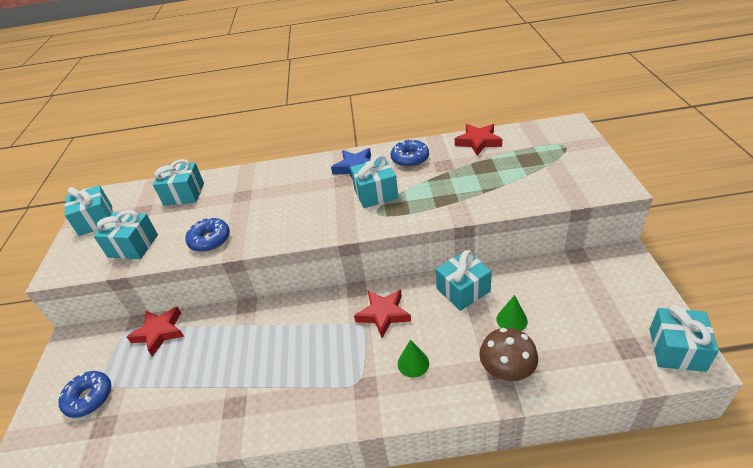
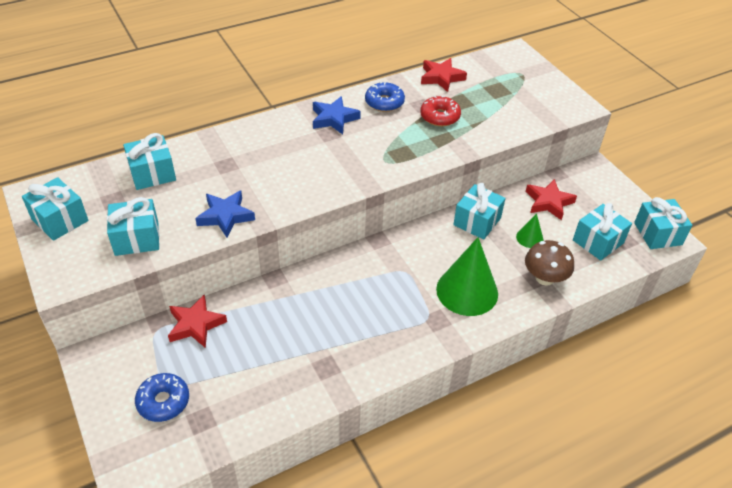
camera: 30 degrees left, 5 degrees up
blue donut [185,217,230,252] -> blue star [195,191,255,238]
turquoise gift [350,155,398,208] -> turquoise gift moved to [573,203,632,261]
red star [354,289,411,338] -> red star moved to [526,179,577,220]
green cone [398,339,429,378] -> green cone [436,237,498,316], size x2.13
none -> red donut [420,96,461,126]

